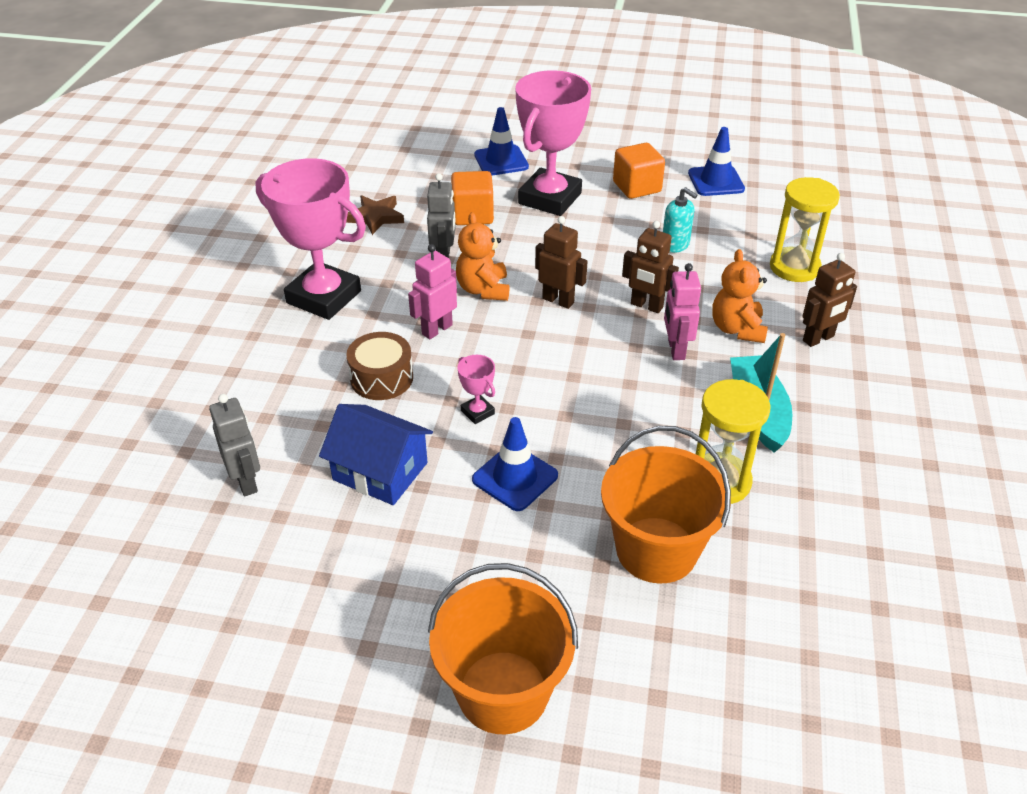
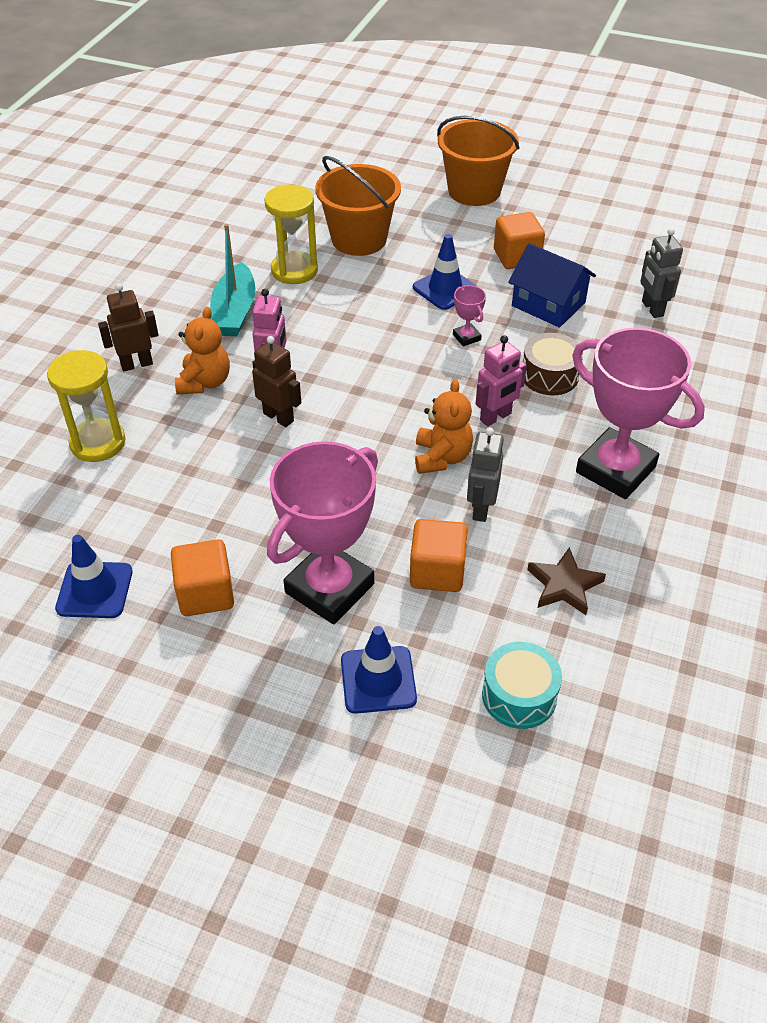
camera: 170 degrees left, 5 degrees up
brown robot [535,216,588,309] -> none
turquoise soap dispenser [663,187,697,253] -> none
none -> turquoise drum [482,642,562,729]
none -> orange cube [494,212,545,269]

